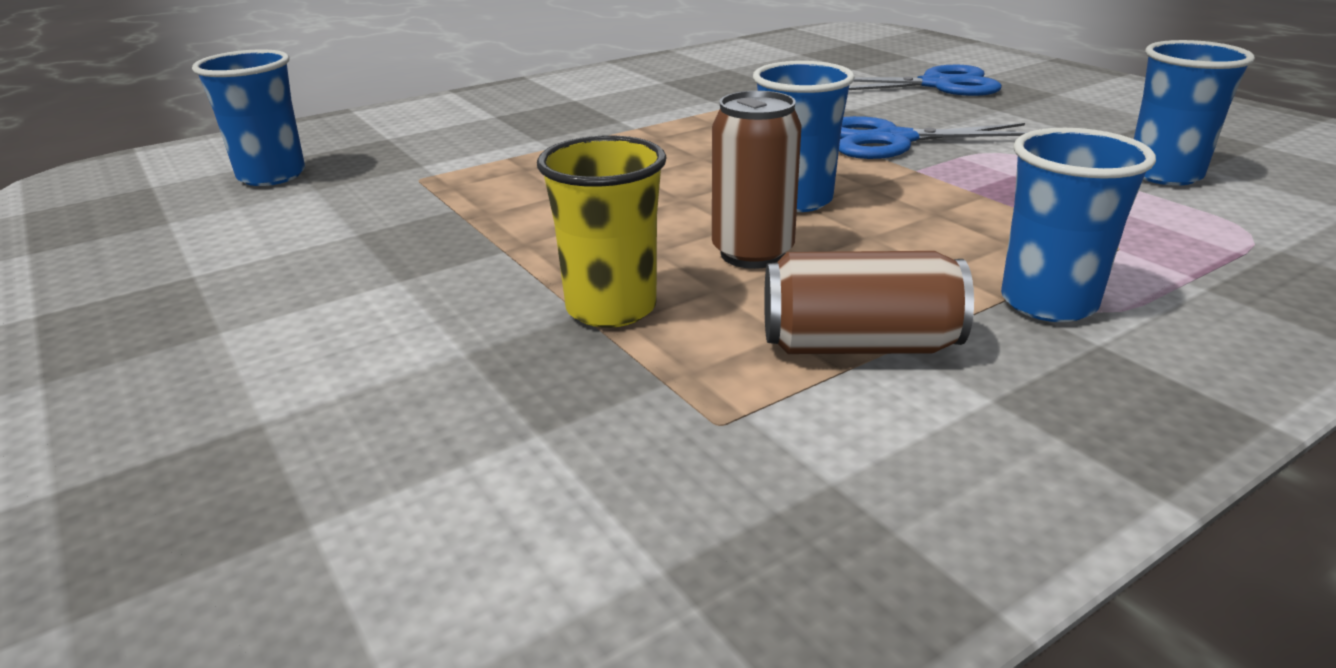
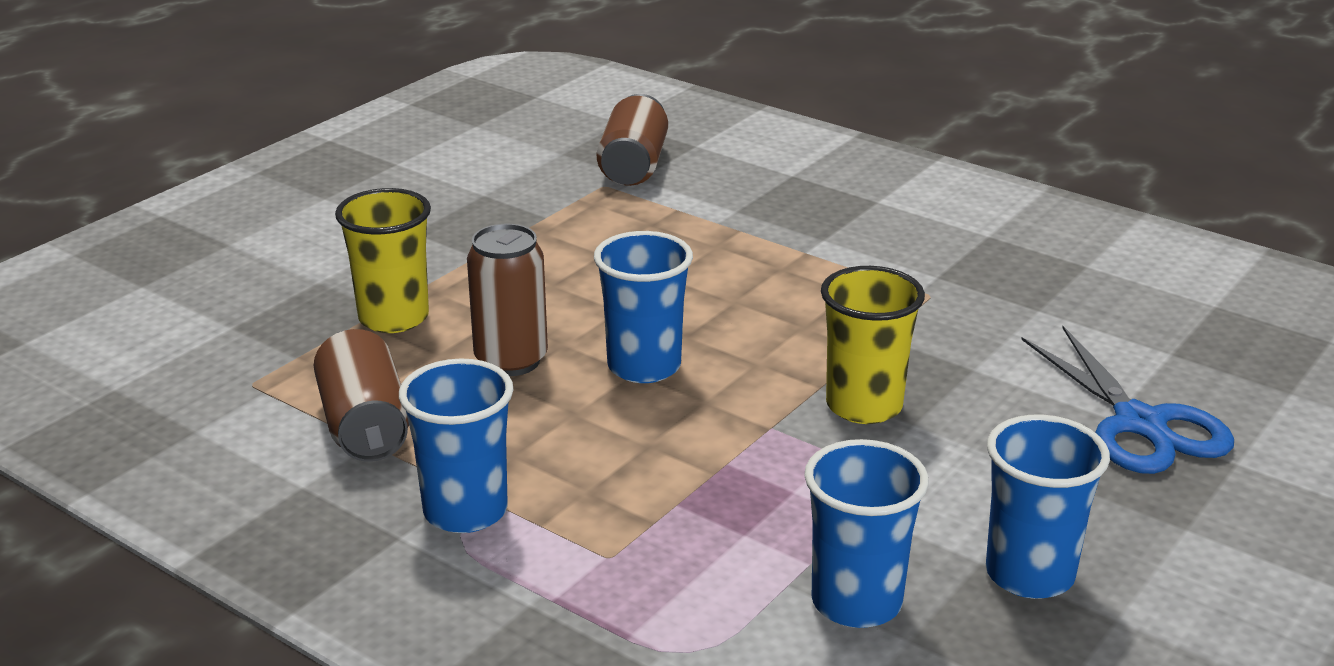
camera: 70 degrees right, 0 degrees up
blue cup [192,49,305,186] -> blue cup moved to [986,415,1110,599]
blue scissors [839,116,1028,159] -> yellow cup [821,266,925,424]
none -> brown can [597,94,668,186]

